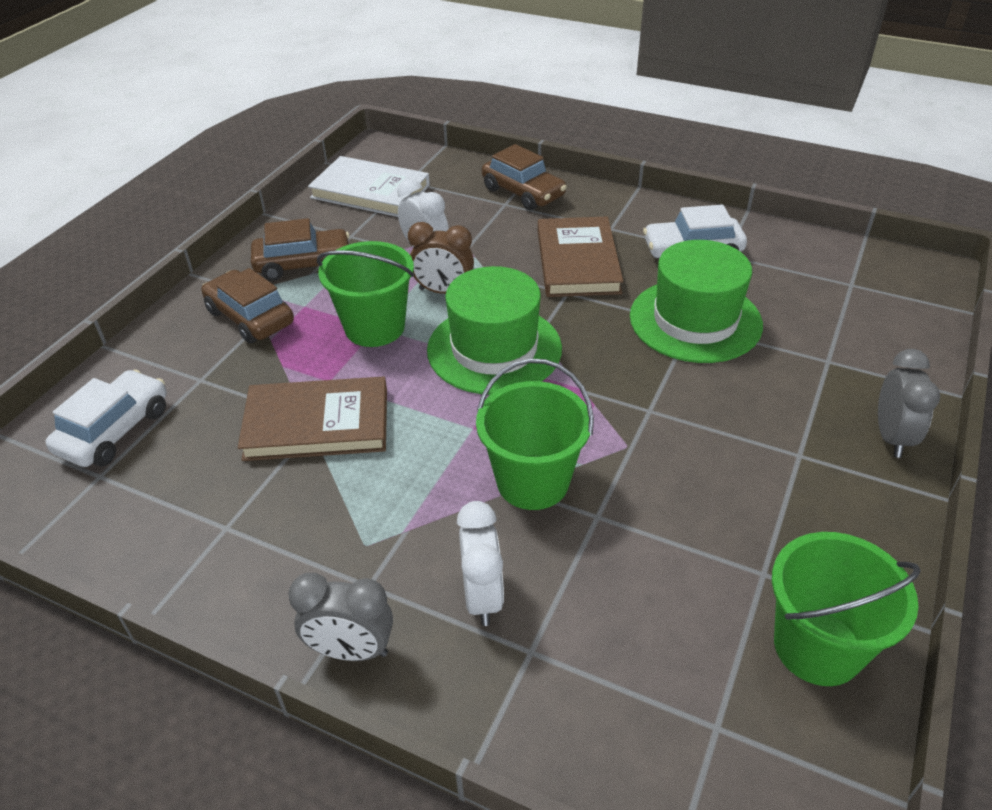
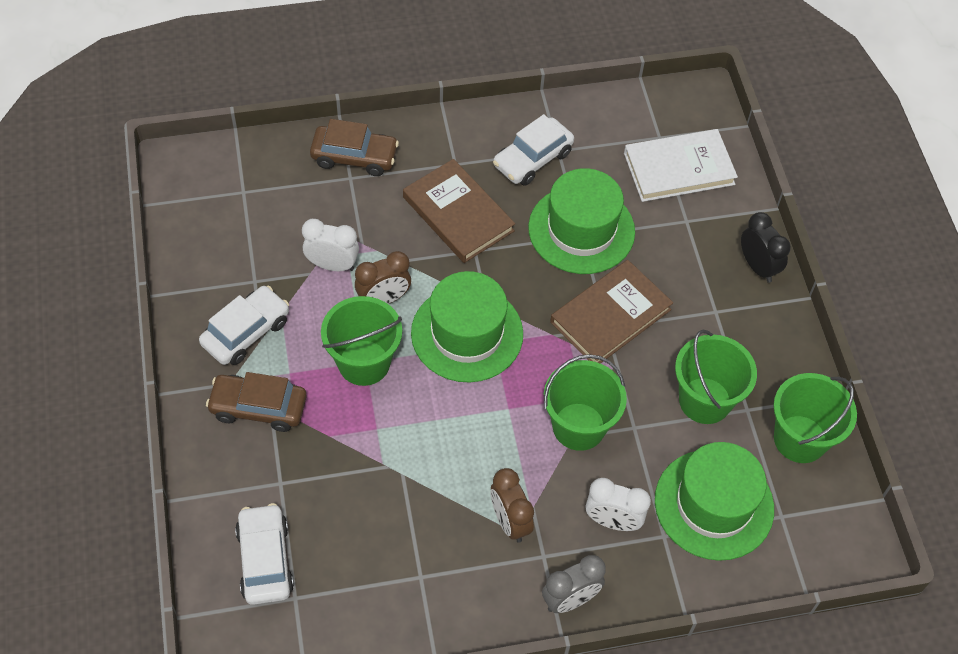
camera: 40 degrees left, 15 degrees up
brown book [238,377,387,461] -> brown book moved to [550,260,673,364]
brown car [251,218,350,281] -> white car [199,286,289,365]
white book [308,156,430,217] -> white book moved to [624,129,738,202]
white clock [457,501,504,626] -> white clock turned 150 degrees clockwise [586,478,651,531]
grey clock [878,349,940,458] -> black clock [741,212,791,283]
none -> brown clock [490,468,534,543]
none -> green hat [655,442,774,561]
none -> green bucket [675,330,757,424]

